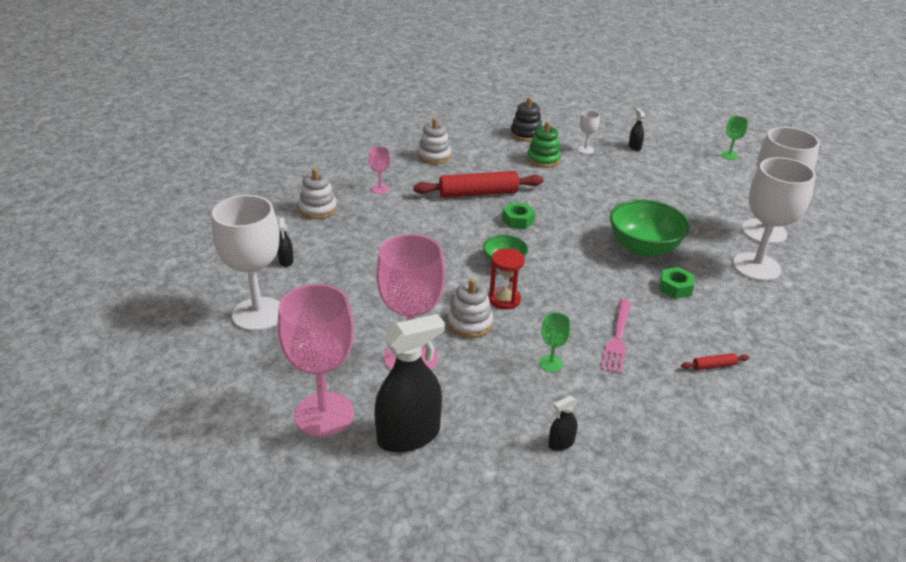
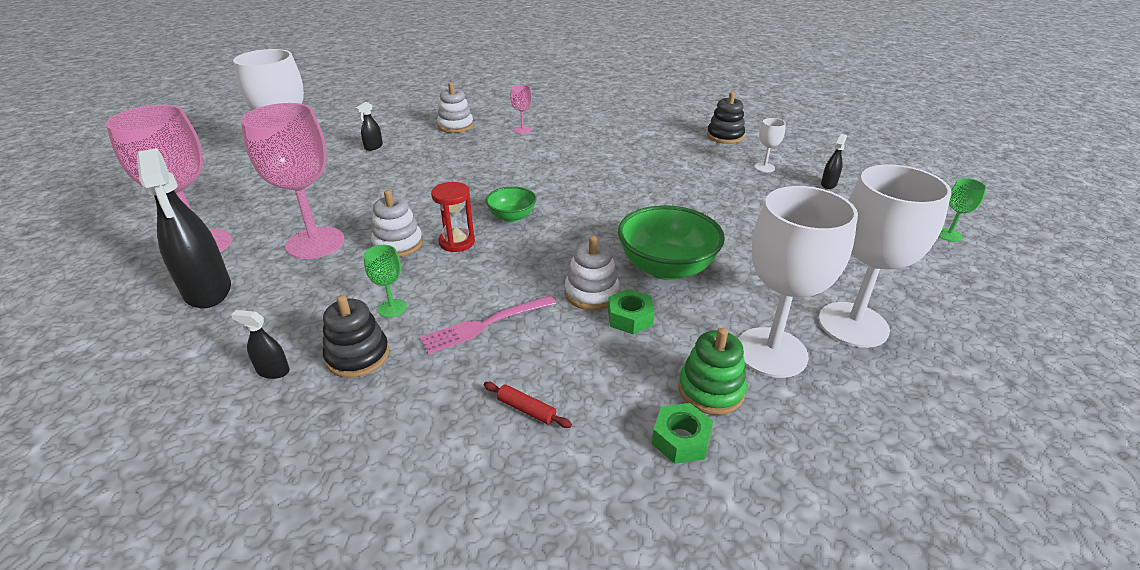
camera: 45 degrees right, 0 degrees up
black spray bottle [374,314,445,453] -> black spray bottle turned 45 degrees clockwise [137,148,231,308]
red rolling pin [413,171,544,198] -> none
white stacking toy [418,118,451,164] -> white stacking toy moved to [565,236,620,310]
green nut [502,203,536,229] -> green nut moved to [652,403,713,464]
green stacking toy [527,121,561,168] -> green stacking toy moved to [678,328,747,415]
none -> black stacking toy [323,295,389,378]

